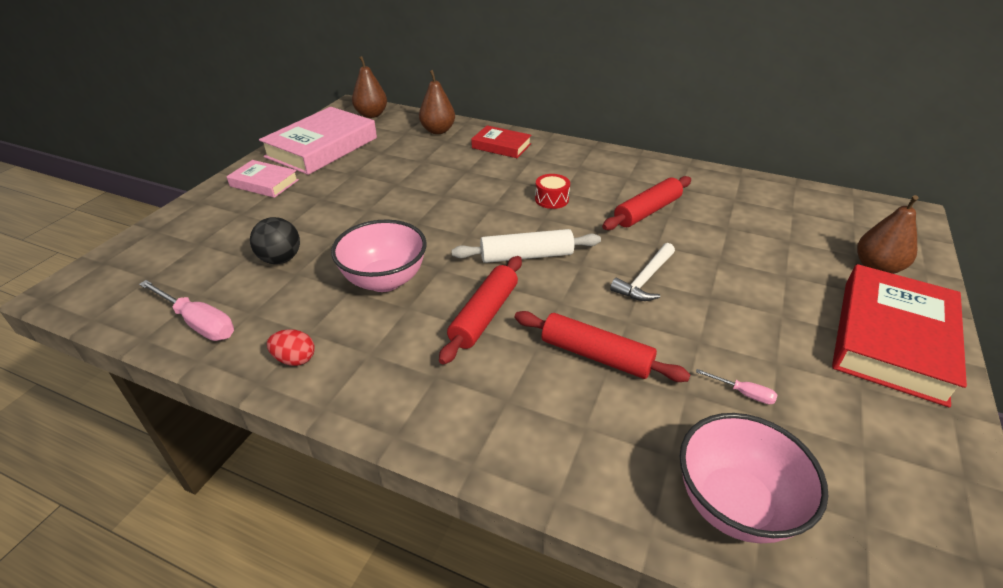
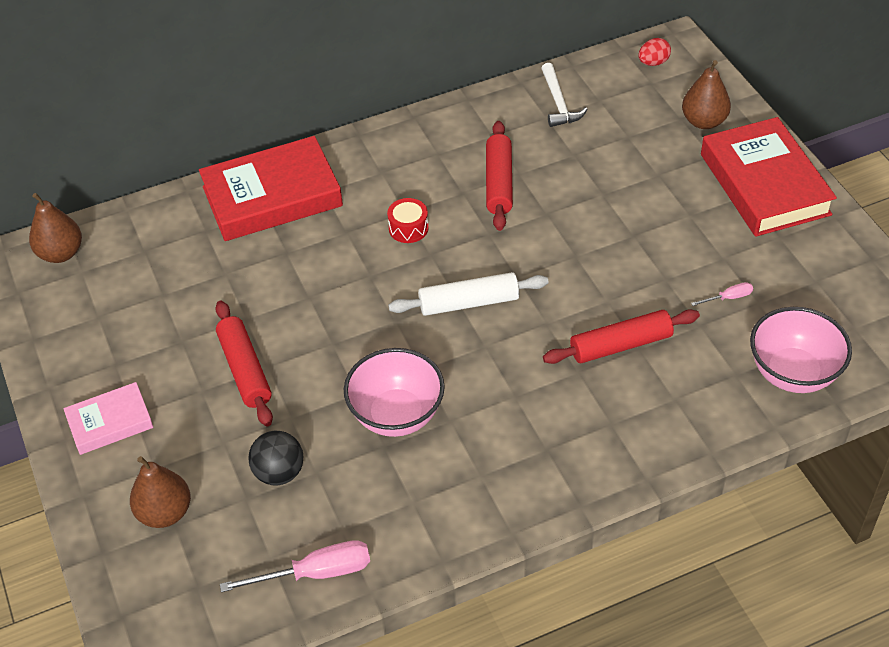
camera: 45 degrees left, 10 degrees up
pink book [259,107,377,175] -> none
red egg [267,329,315,366] -> red egg moved to [638,38,671,66]
brown pear [419,70,455,134] -> brown pear moved to [130,456,191,528]
red rolling pin [439,256,522,365] -> red rolling pin moved to [215,301,273,427]
white rolling pin [451,229,601,263] -> white rolling pin turned 45 degrees clockwise [388,272,548,316]
red book [471,125,531,158] -> red book [199,136,343,241], size x1.85
white hammer [610,243,675,301] -> white hammer moved to [541,63,588,127]

